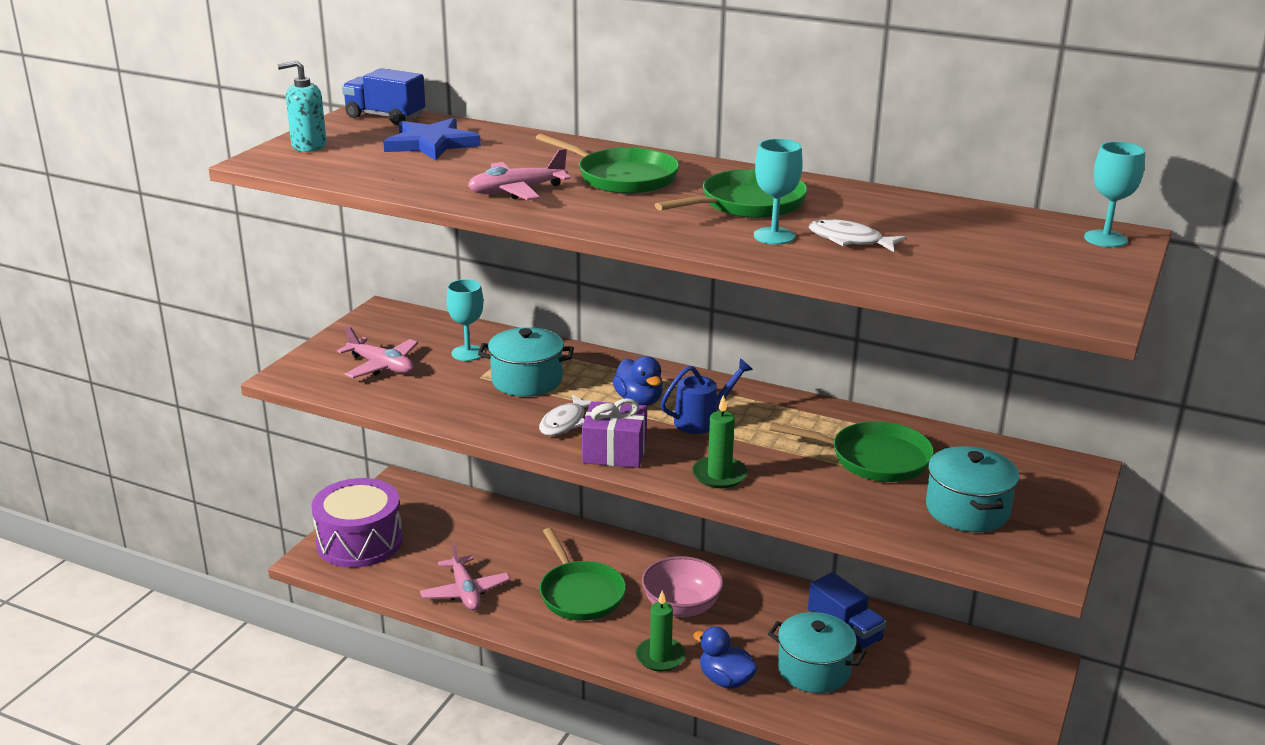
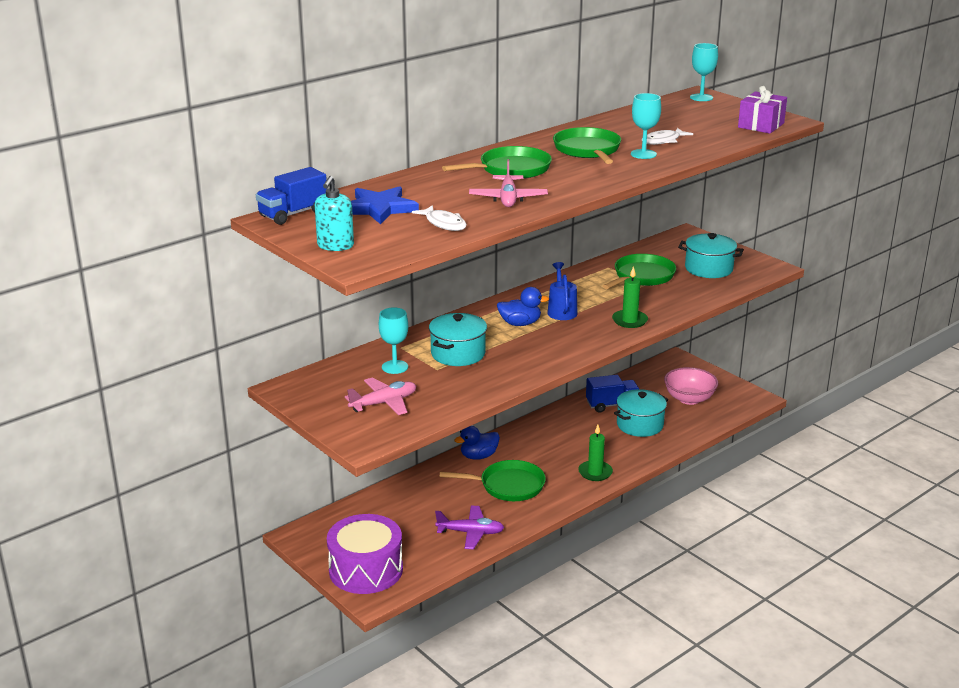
camera: 65 degrees left, 0 degrees up
pink plane [420,542,510,610] -> purple plane [435,506,504,549]
white fish [539,395,599,436] -> white fish moved to [412,205,467,231]
purple gift [582,398,647,468] -> purple gift moved to [738,86,787,133]
pink bowl [642,556,724,617] -> pink bowl moved to [664,367,718,405]
blue duck [693,626,758,689] -> blue duck moved to [455,426,500,460]

